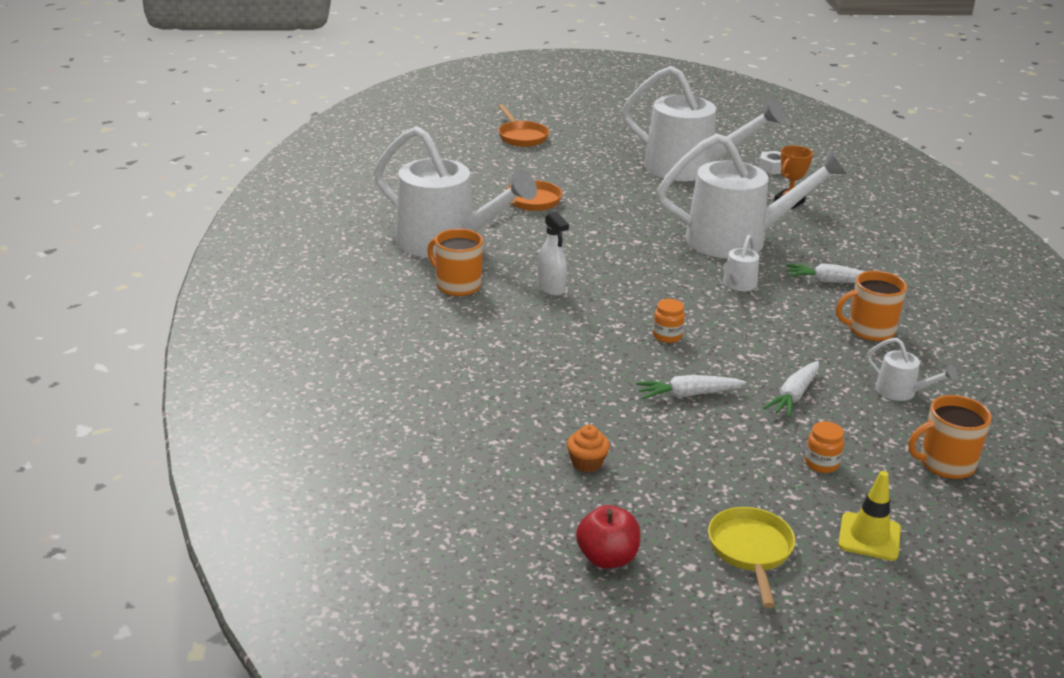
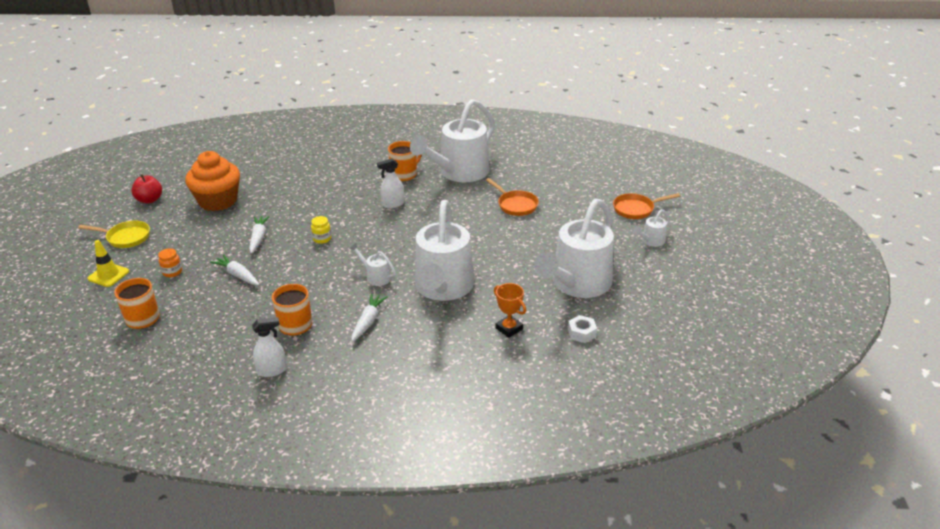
camera: 100 degrees right, 5 degrees up
orange cupcake [567,425,610,473] -> orange cupcake [185,151,240,211], size x2.47
orange jar [653,299,685,343] -> yellow jar [311,216,331,244]
white watering can [867,338,958,401] -> white watering can moved to [633,209,670,247]
none -> white spray bottle [252,317,287,377]

